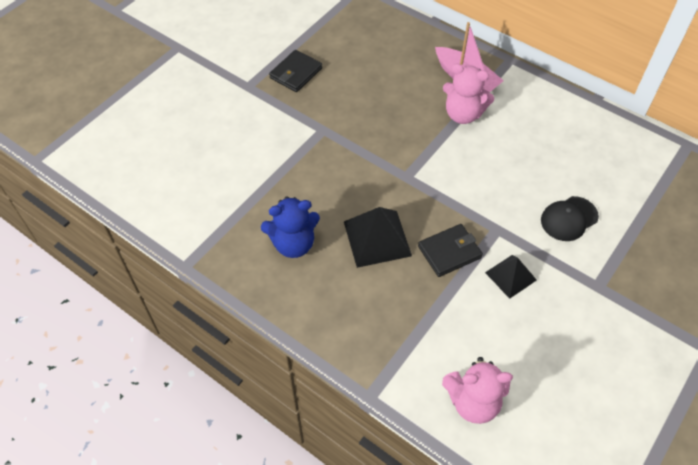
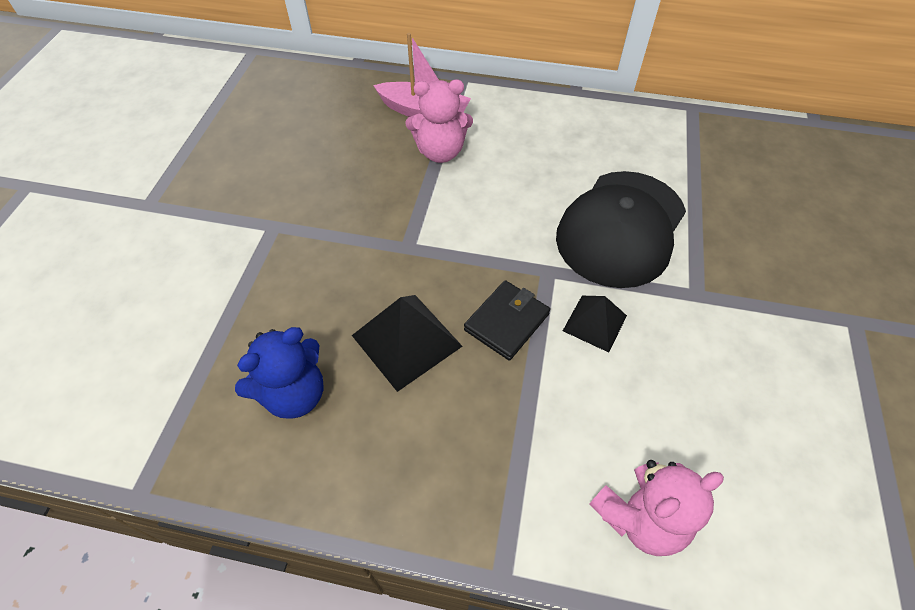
camera: 25 degrees left, 0 degrees up
black wallet [269,50,322,92] -> none
black cap [541,196,599,241] -> black cap [556,171,686,288], size x2.00

